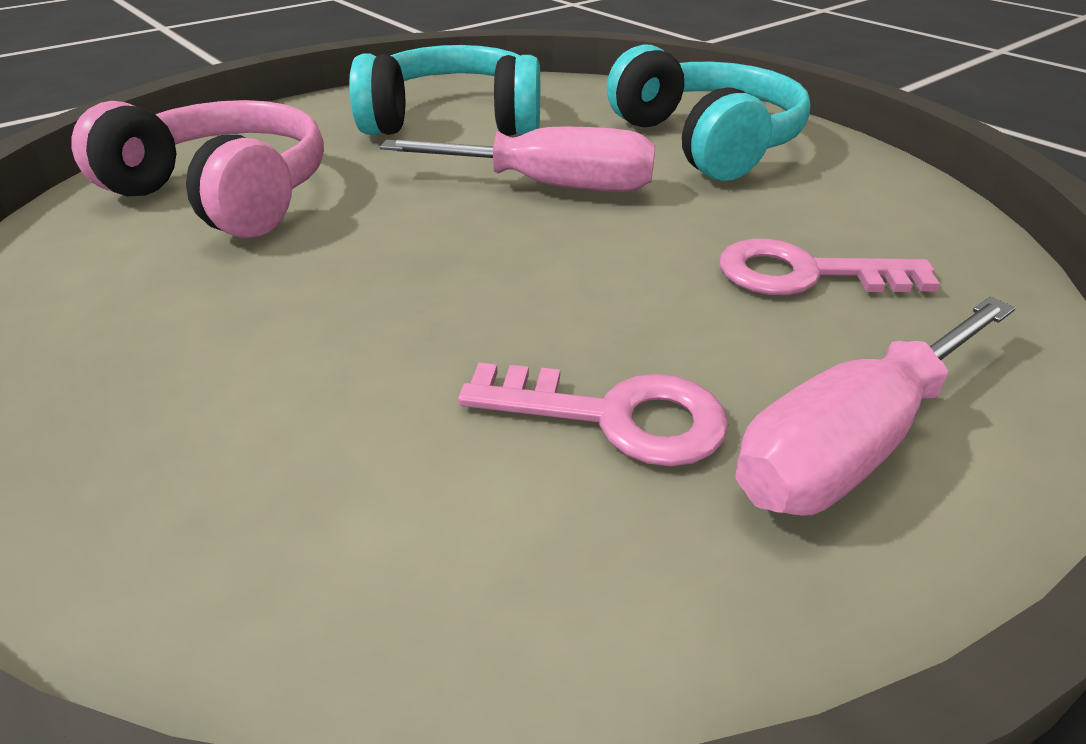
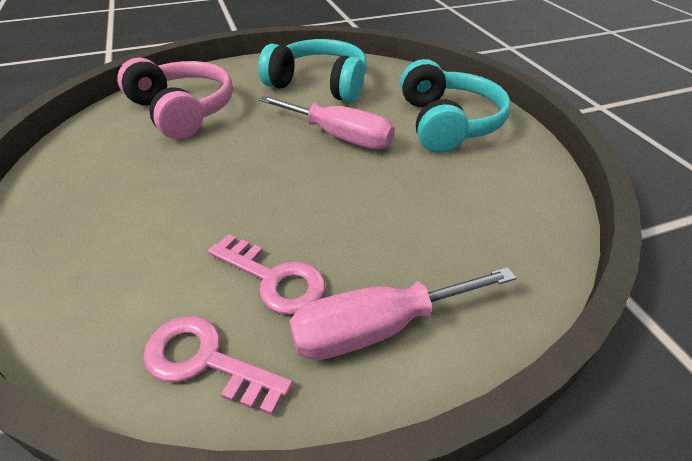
camera: 20 degrees right, 5 degrees up
pink key [719,239,940,295] -> pink key moved to [143,316,293,415]

